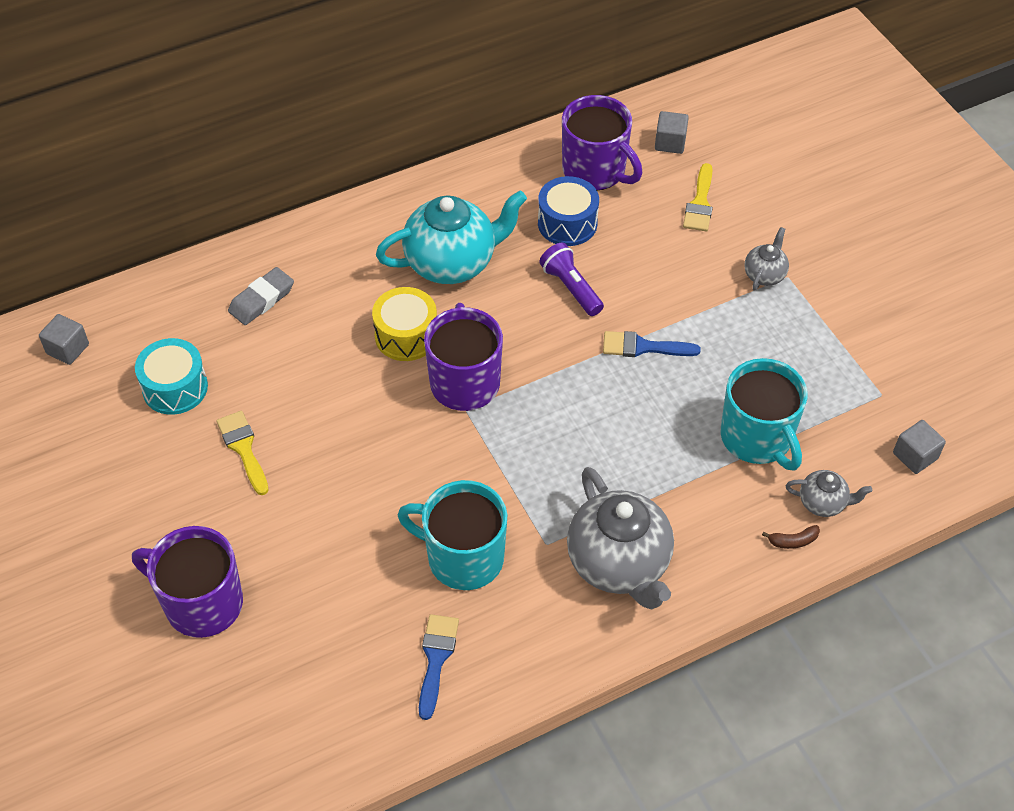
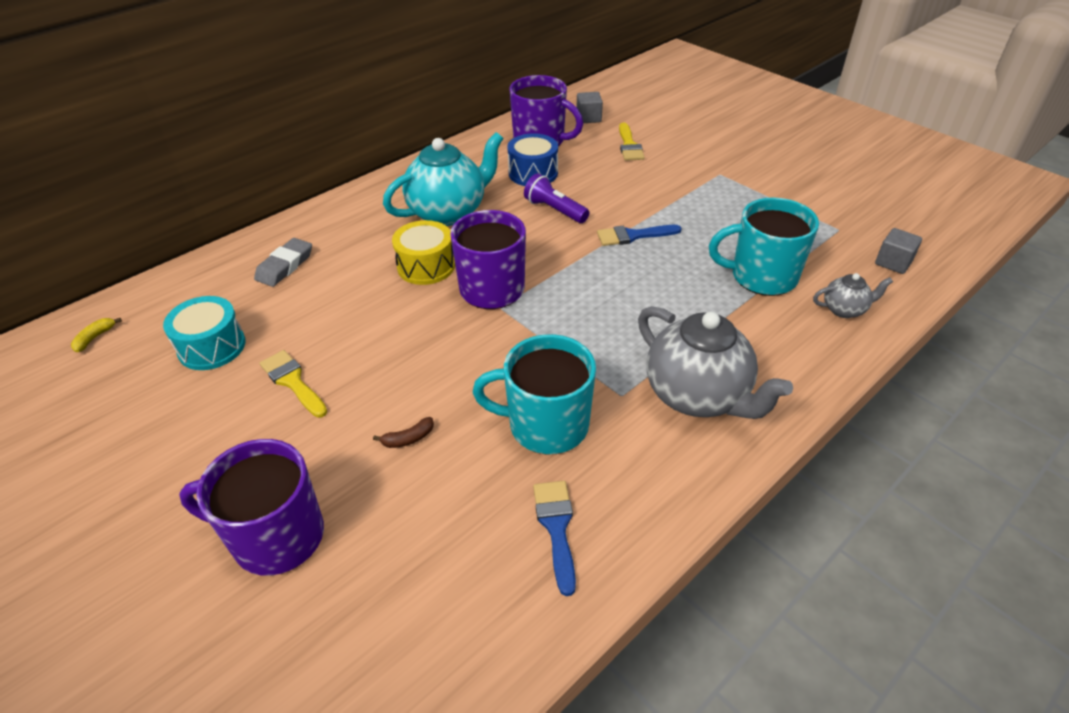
camera: 15 degrees left, 10 degrees down
grey cube [39,314,89,365] -> yellow banana [71,318,122,352]
turquoise mug [721,358,808,471] -> turquoise mug turned 135 degrees clockwise [709,197,819,296]
grey teapot [744,227,789,291] -> none
brown banana [762,525,820,549] -> brown banana moved to [373,417,434,448]

